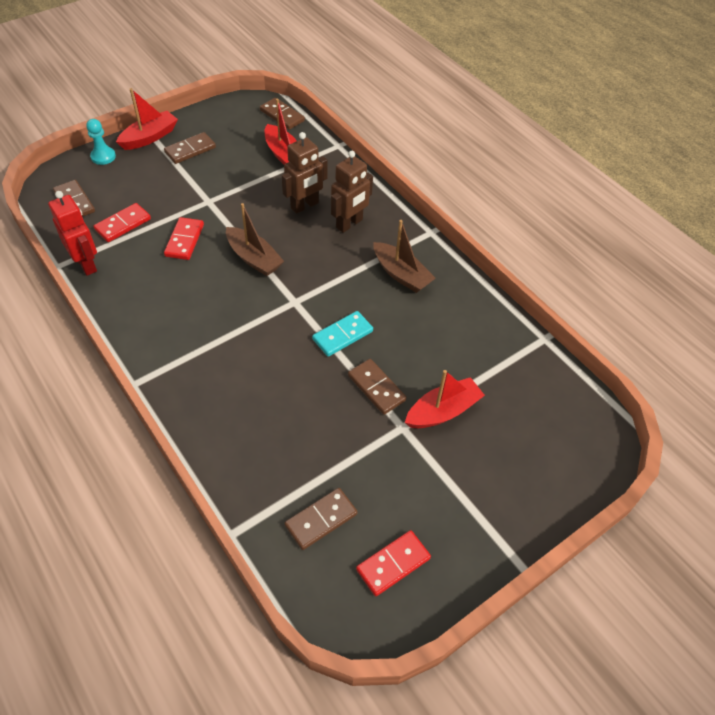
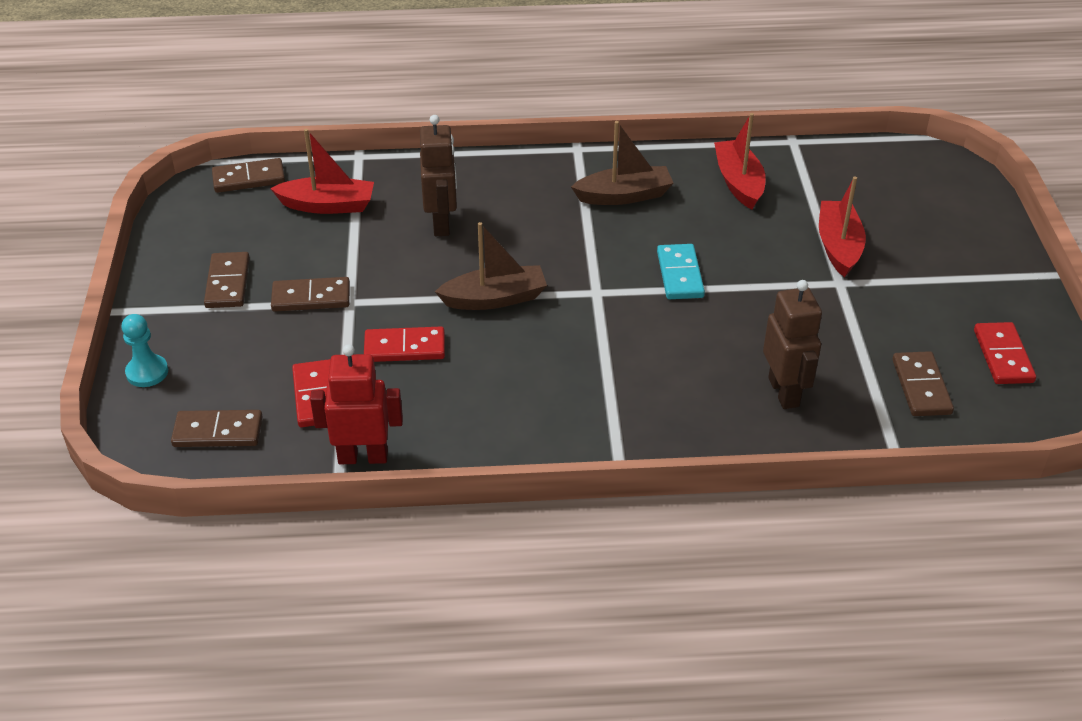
camera: 55 degrees left, 10 degrees down
red boat [116,88,178,150] -> red boat moved to [714,113,766,209]
red domino [164,217,204,260] -> red domino turned 45 degrees counterclockwise [364,327,445,362]
brown robot [331,151,373,233] -> brown robot moved to [763,280,822,409]
brown domino [348,359,407,415] -> brown domino moved to [271,277,350,312]

